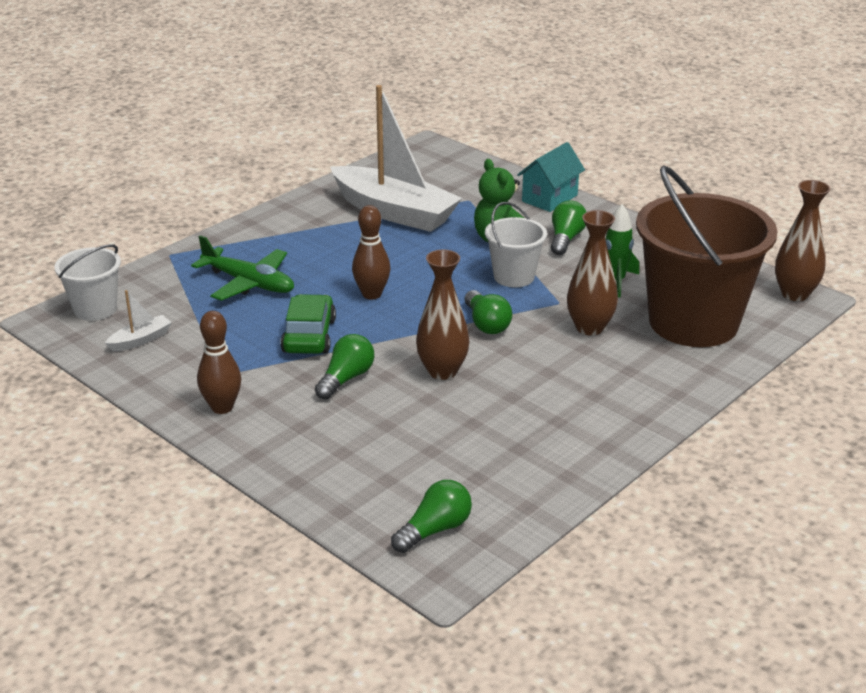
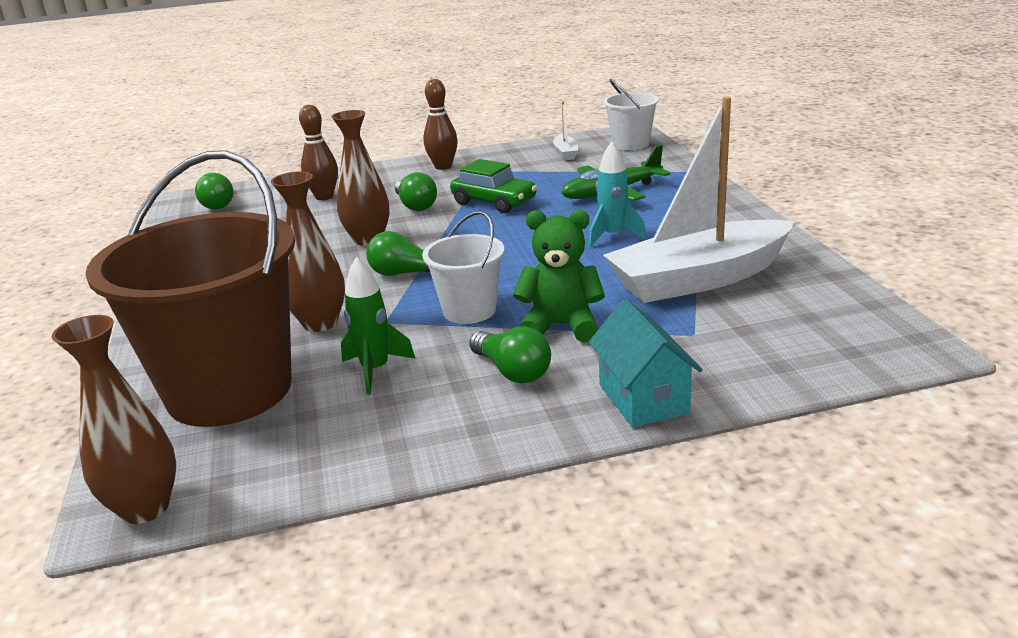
camera: 125 degrees right, 5 degrees down
brown bowling pin [352,205,391,300] -> brown bowling pin moved to [299,105,338,200]
none -> turquoise rocket [588,142,646,247]

